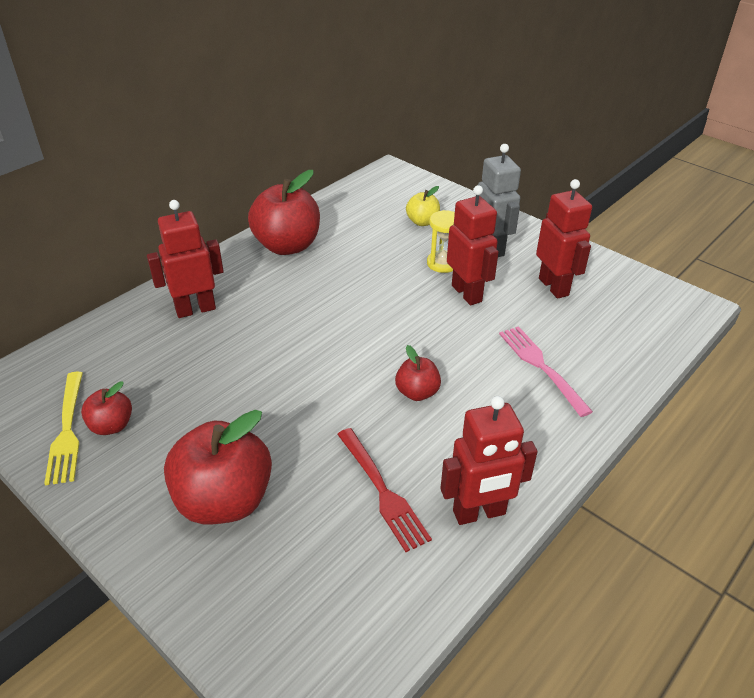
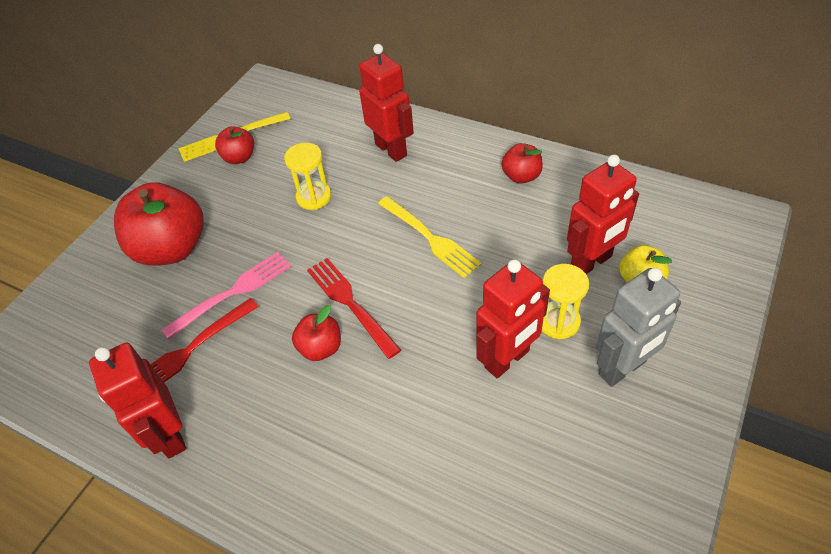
camera: 80 degrees right, 10 degrees up
red apple [248,170,320,255] -> red apple [501,143,543,184], size x0.51
pink fork [499,326,593,417] -> pink fork moved to [161,252,291,339]
red robot [536,179,592,299] -> red robot moved to [567,155,639,274]
none -> yellow hourglass [284,143,331,210]
none -> red fork [307,258,401,359]
none -> yellow fork [378,196,482,278]

